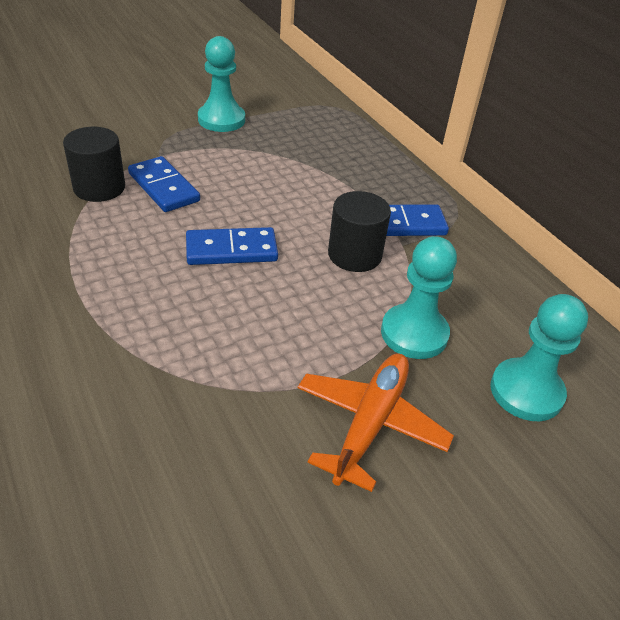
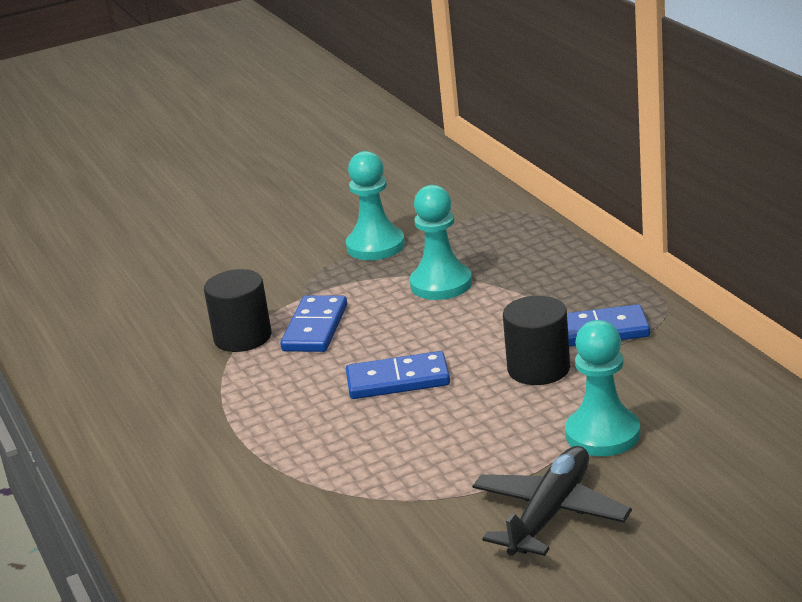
camera: 10 degrees right, 15 degrees down
blue domino [128,156,200,212] -> blue domino turned 45 degrees clockwise [280,295,347,352]
orange plane [298,353,454,492] -> black plane [473,446,632,556]
turquoise pawn [490,294,588,421] -> turquoise pawn moved to [410,185,472,300]

